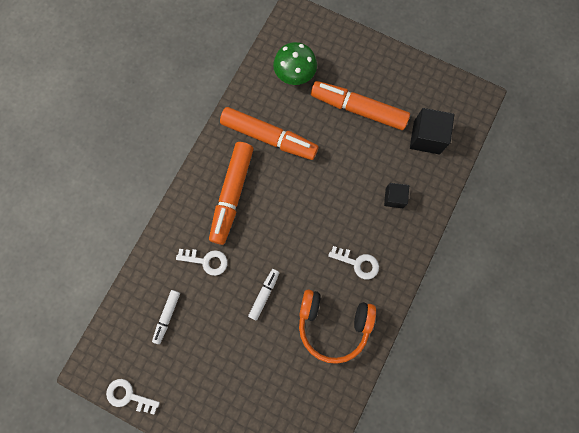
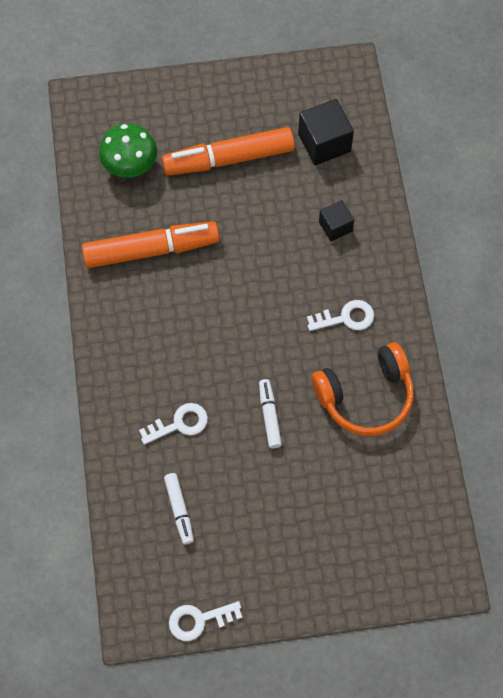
camera: 35 degrees left, 10 degrees down
orange marker [209,142,253,245] -> none

